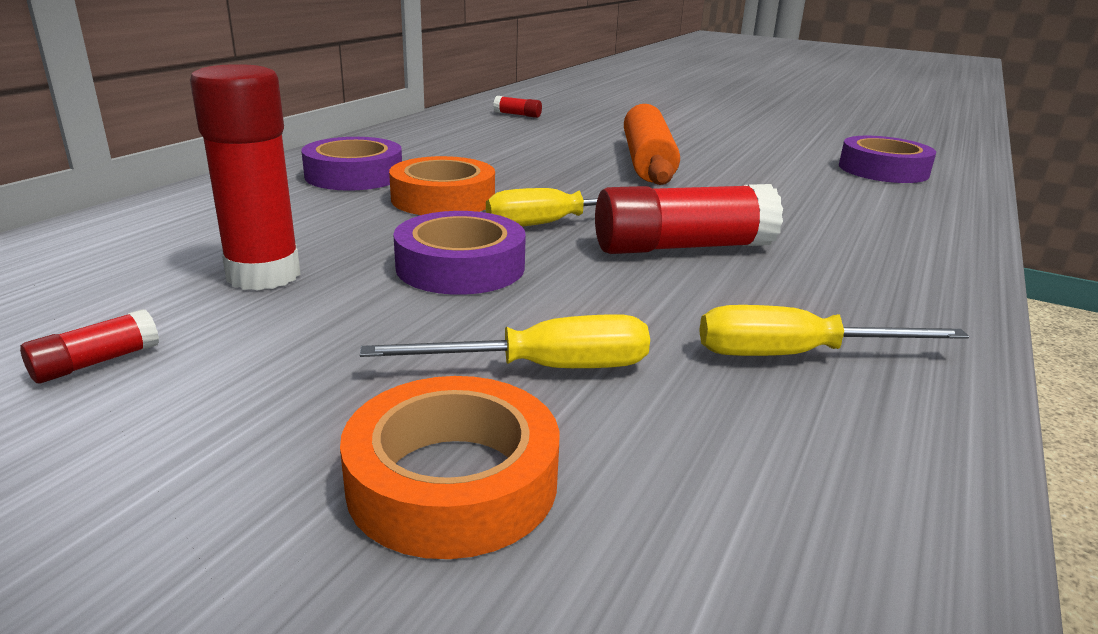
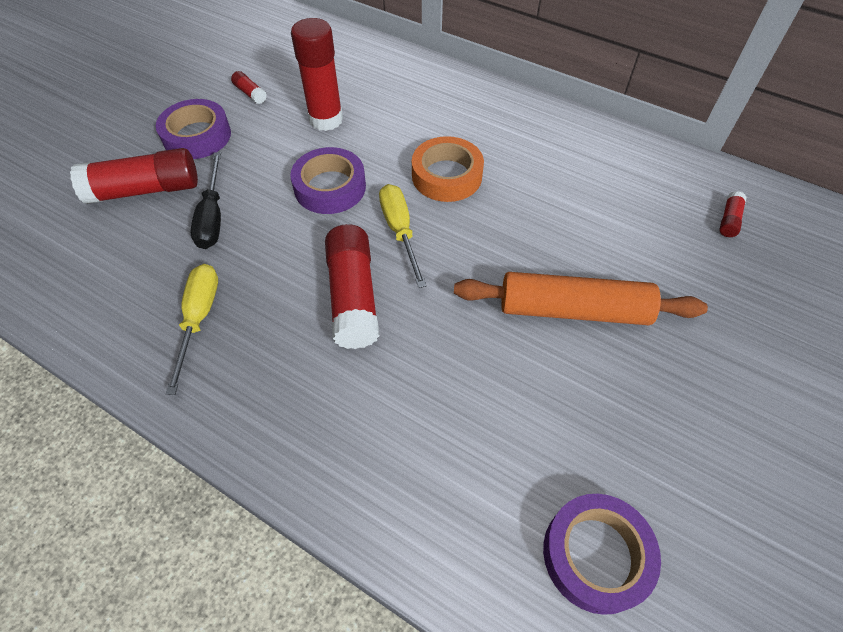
camera: 95 degrees right, 30 degrees up
purple tape [301,137,402,191] -> purple tape moved to [156,99,231,159]
orange tape [340,376,559,559] -> red glue stick [70,148,198,204]
yellow screwdriver [360,314,650,368] -> black screwdriver [191,152,221,249]

